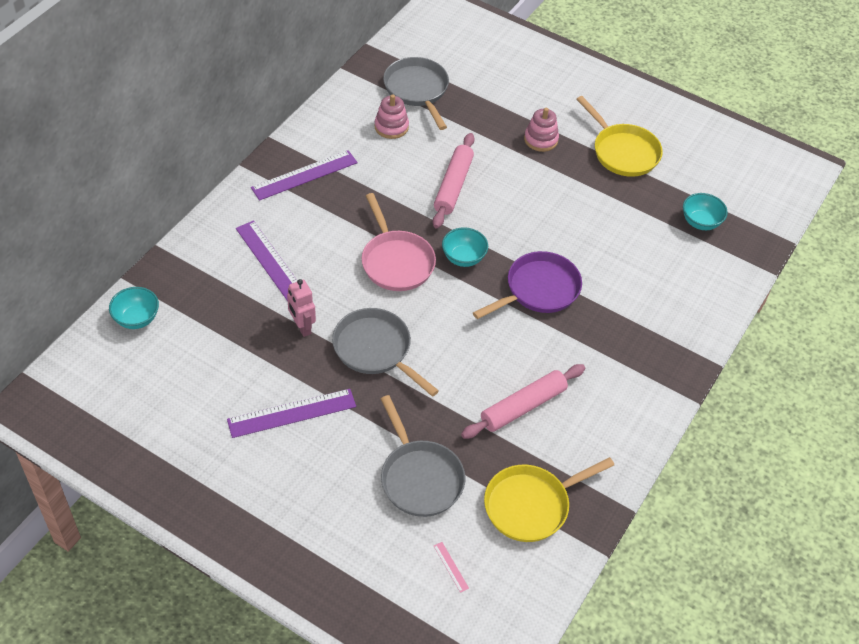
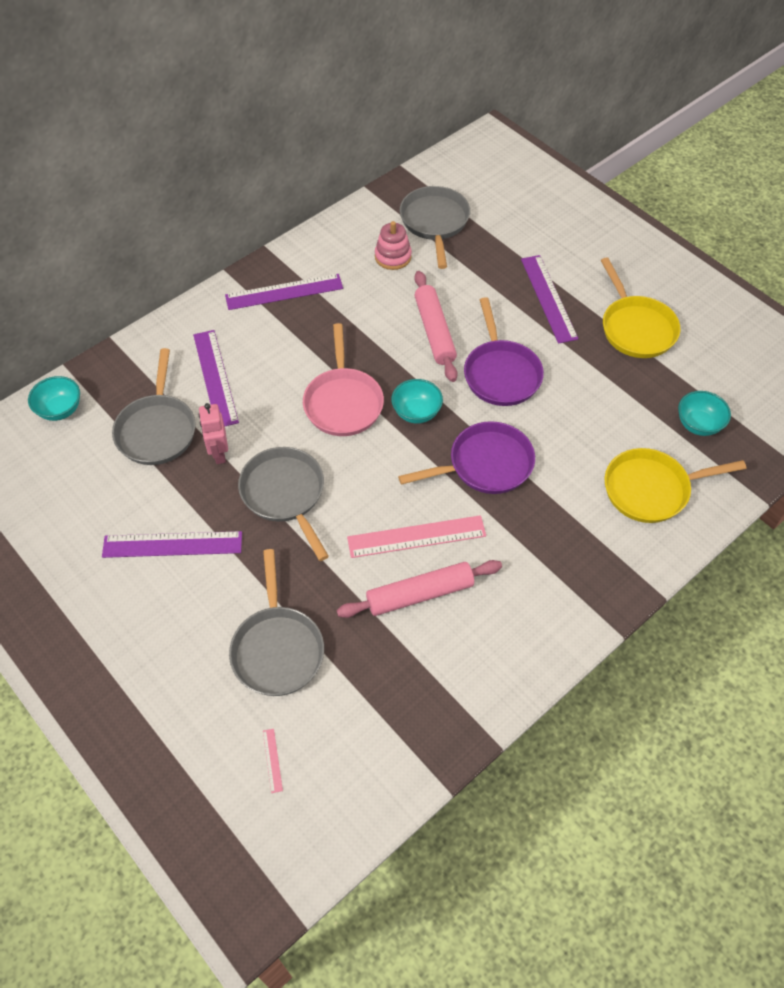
camera: 20 degrees right, 5 degrees up
pink rolling pin [433,133,475,228] -> pink rolling pin turned 45 degrees counterclockwise [414,271,458,382]
yellow pan [484,457,614,542] -> yellow pan moved to [605,448,746,523]
pink stacking toy [524,108,559,152] -> purple ruler [521,255,579,344]
none -> grey pan [112,348,195,465]
none -> pink ruler [347,515,486,558]
none -> purple pan [464,297,544,406]

